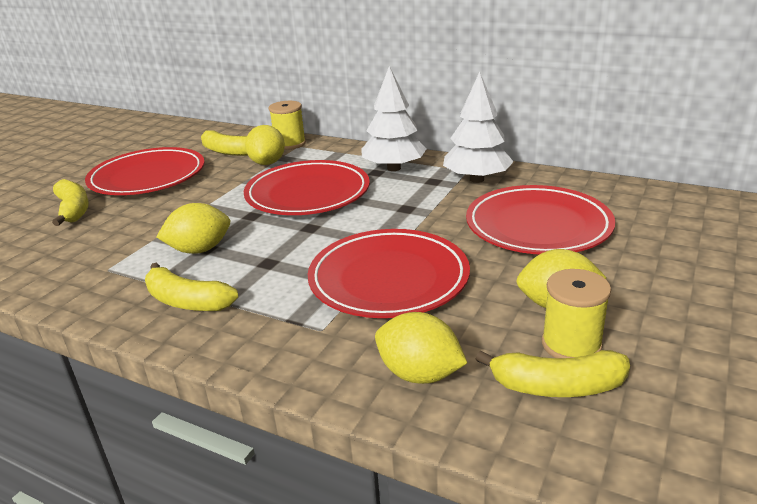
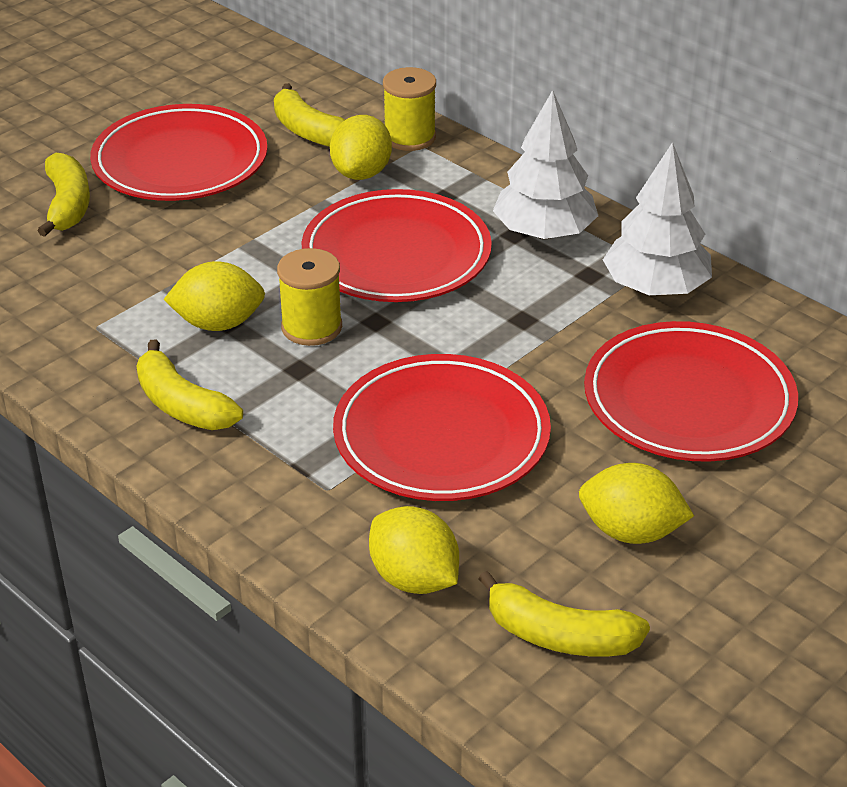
camera: 15 degrees right, 10 degrees up
yellow spool [542,269,611,358] -> yellow spool moved to [277,248,342,346]

